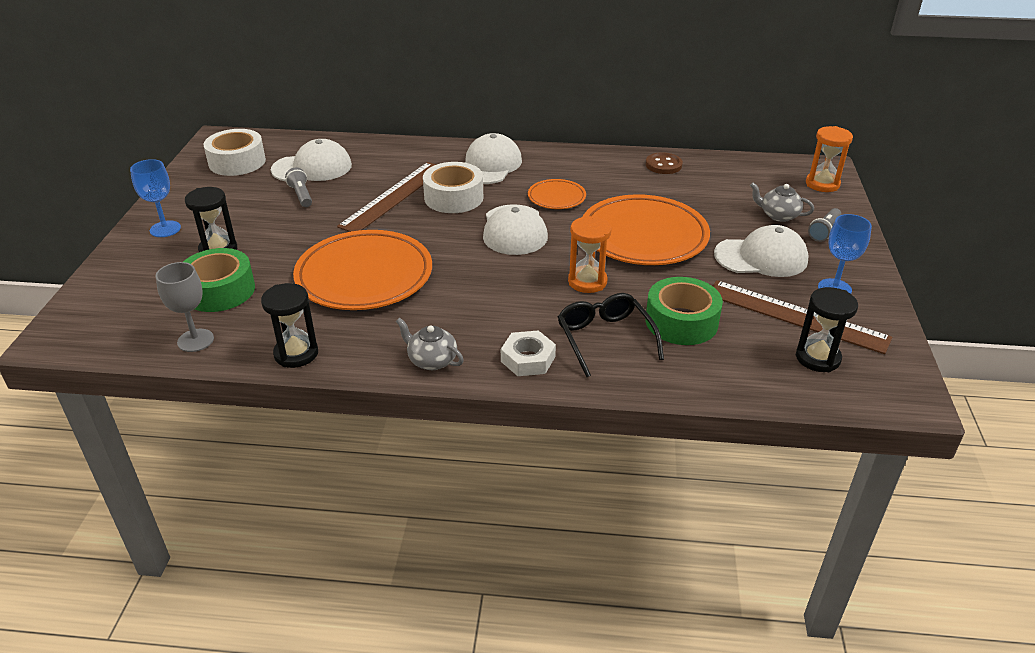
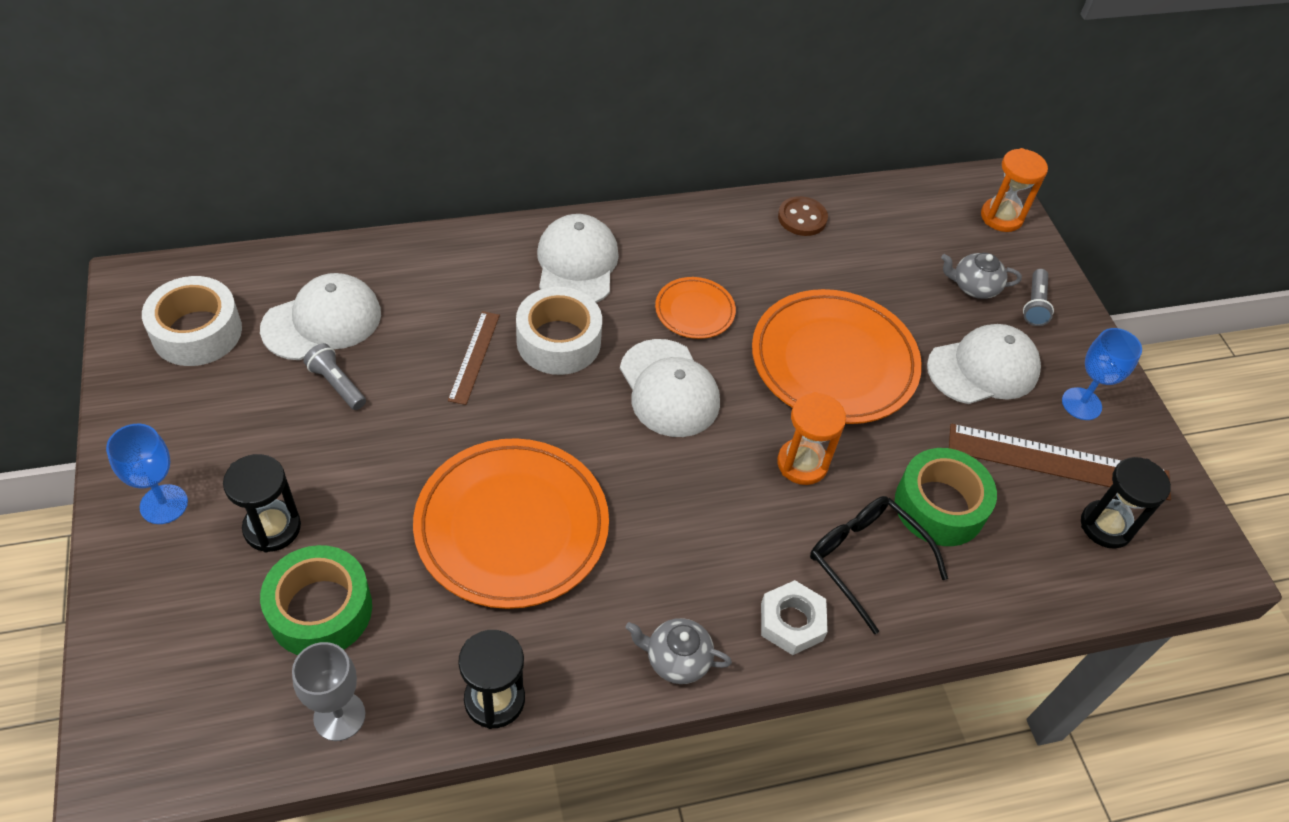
camera: 25 degrees left, 15 degrees up
brown ruler [337,162,436,232] -> brown ruler [448,311,500,405], size x0.55

